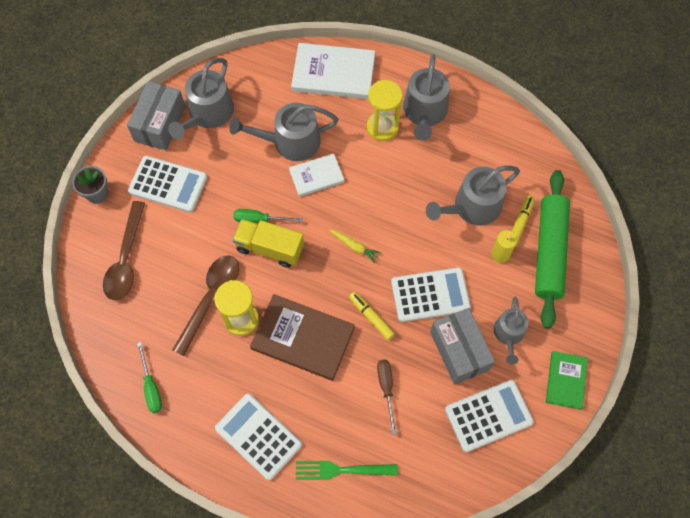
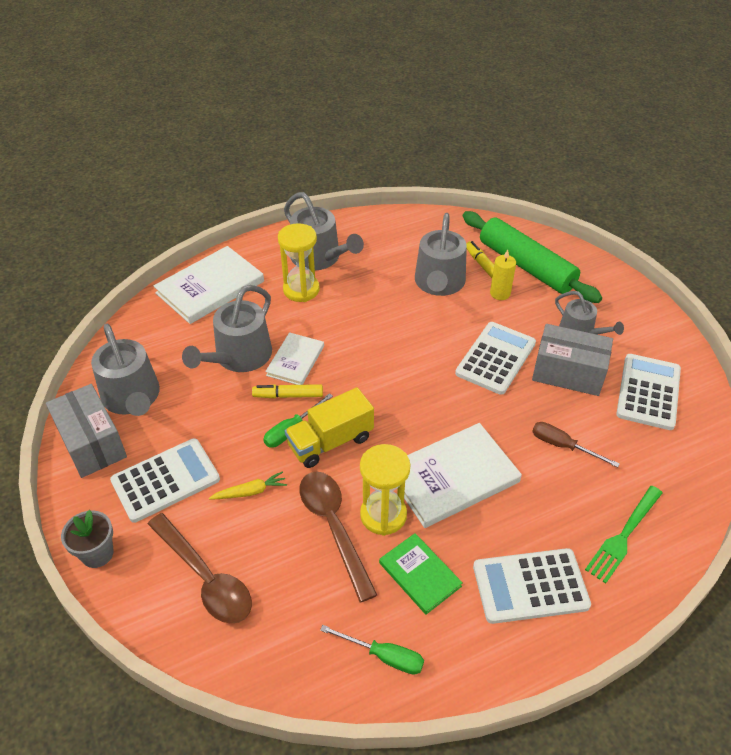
camera: 50 degrees left, 20 degrees down
brown book [250,294,355,381] -> white book [397,423,522,528]
yellow carrot [329,229,381,263] -> yellow carrot moved to [209,471,287,500]
yellow marker [349,292,395,340] -> yellow marker moved to [252,384,323,398]
green book [546,351,588,410] -> green book moved to [379,533,463,615]

